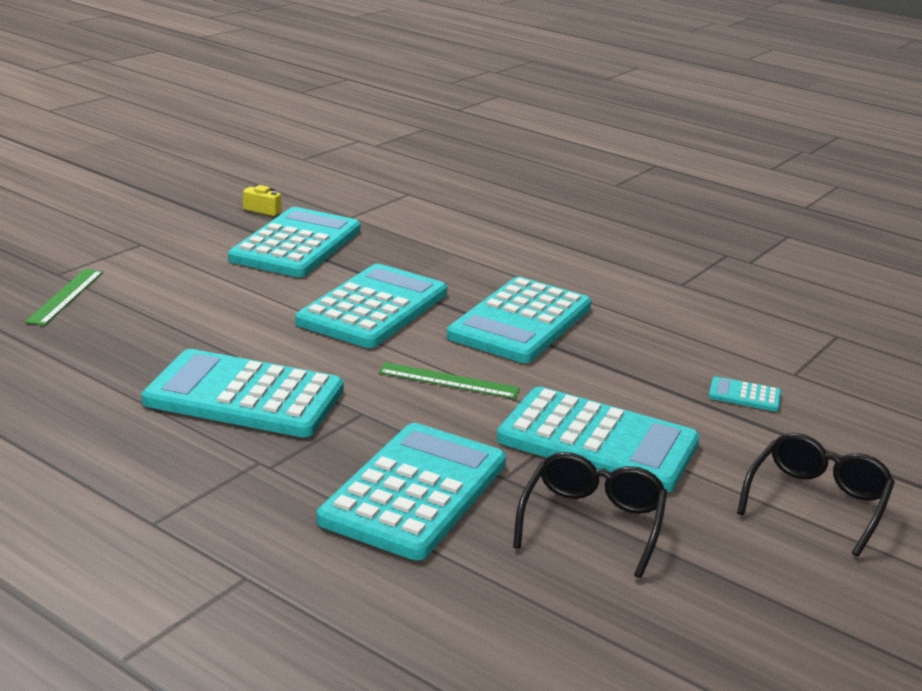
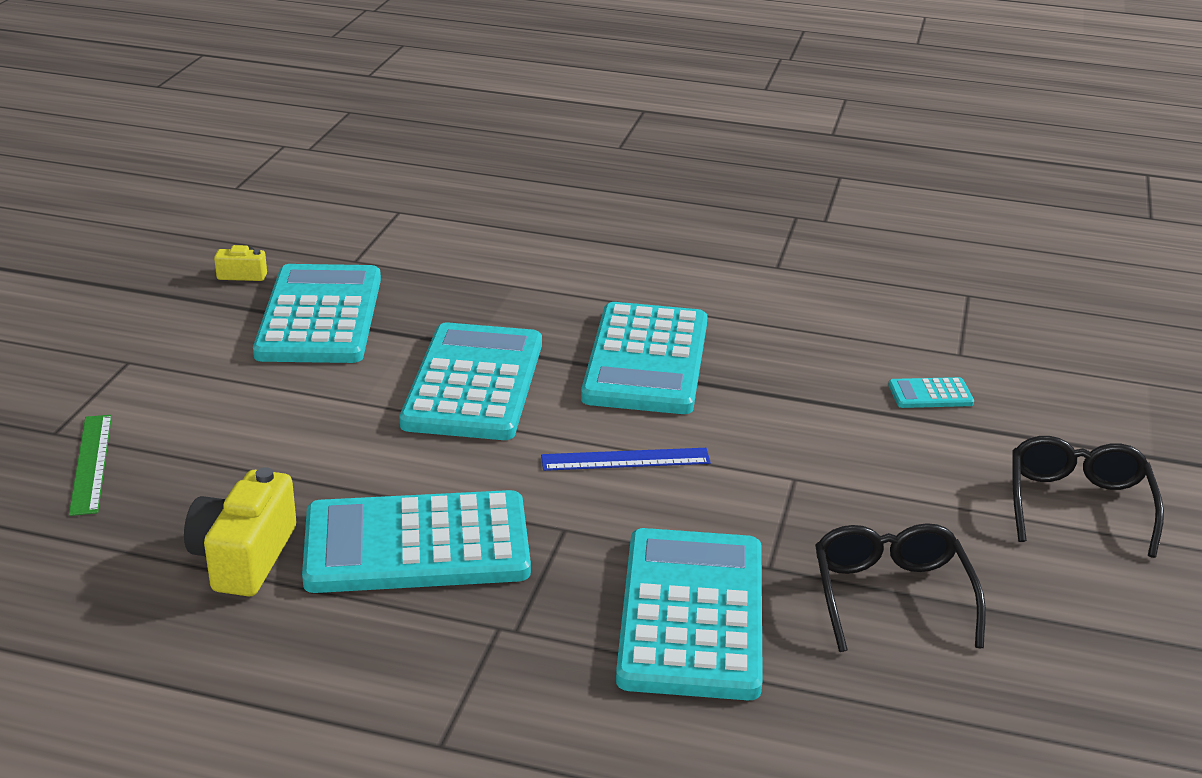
camera: 20 degrees left, 5 degrees up
green ruler [379,362,520,399] -> blue ruler [541,448,711,471]
turquoise calculator [497,387,700,492] -> none
none -> yellow camera [184,467,296,597]

